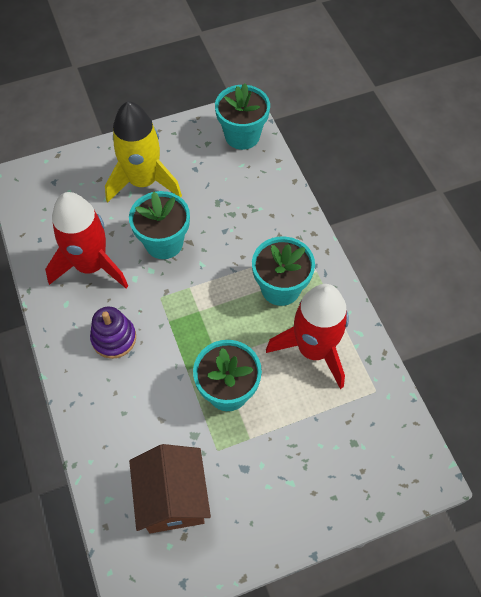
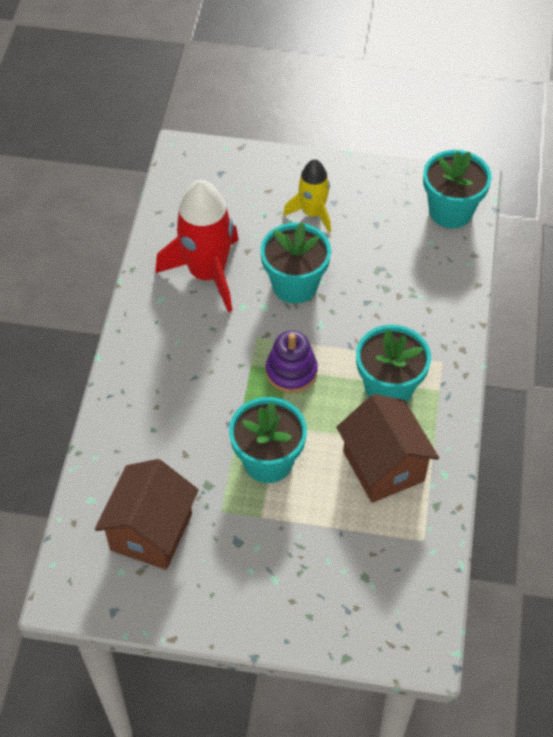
camera: 30 degrees right, 5 degrees down
purple stacking toy [90,307,136,359] -> purple stacking toy moved to [266,331,318,393]
yellow rocket [105,101,182,202] -> yellow rocket [283,159,331,233], size x0.58
red rocket [266,284,349,389] -> brown house [336,394,439,503]

